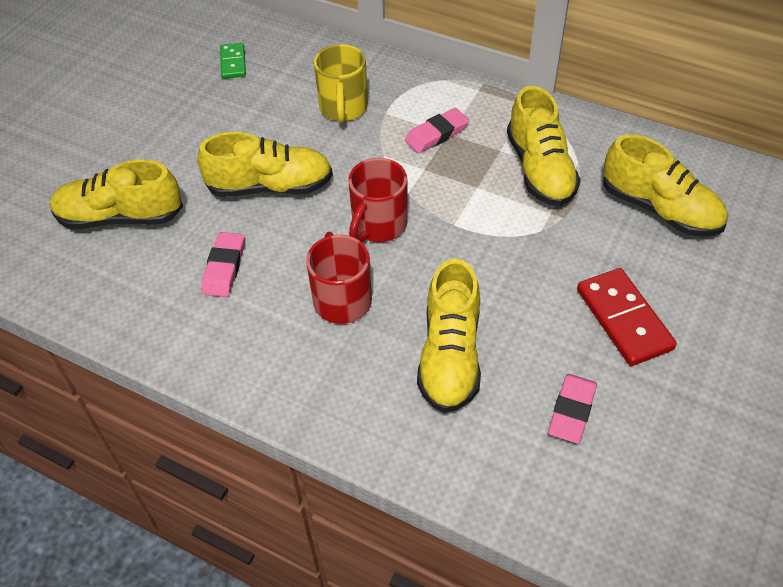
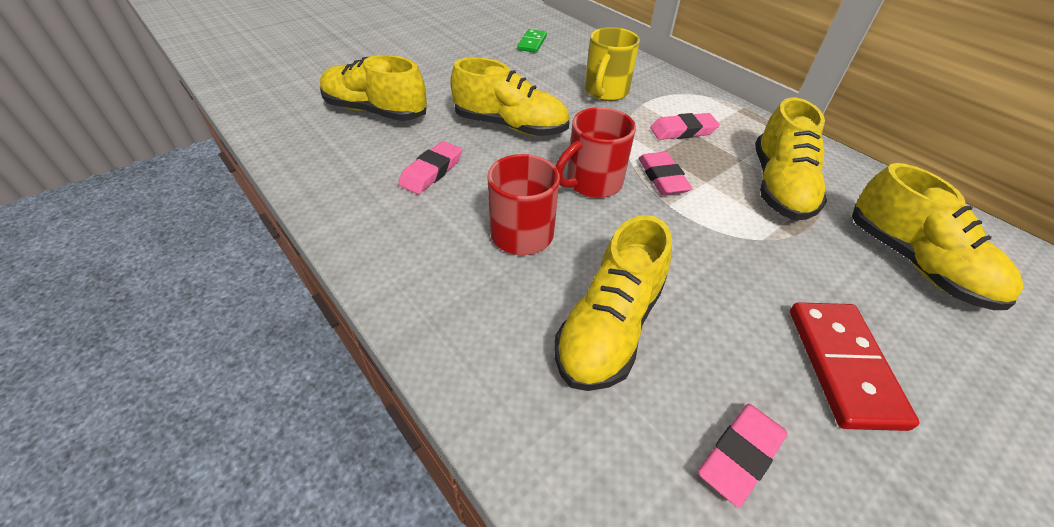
camera: 20 degrees right, 5 degrees down
none -> pink eraser [638,152,693,195]

